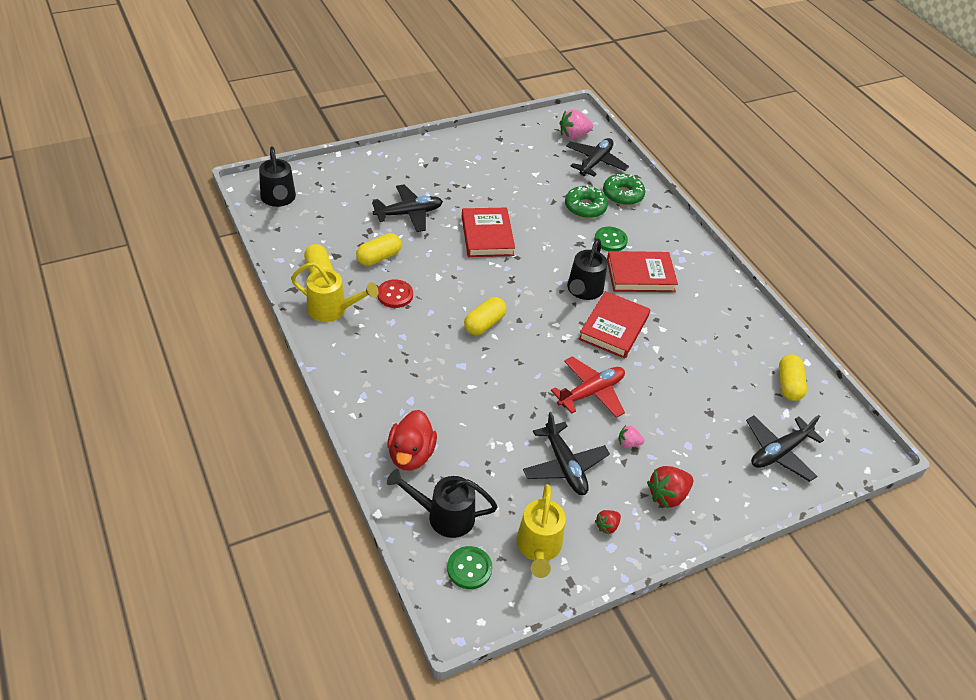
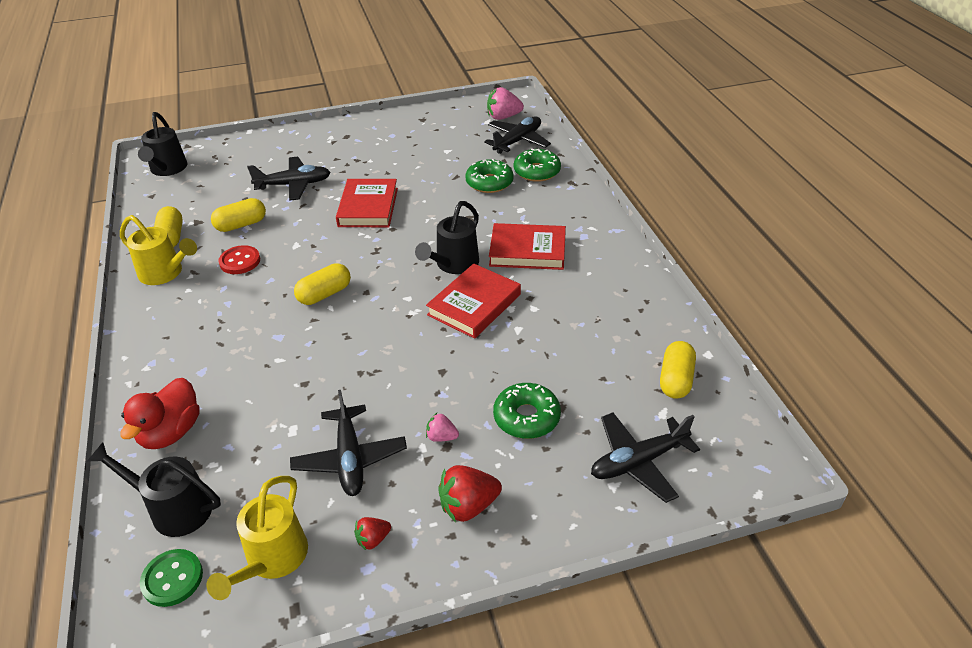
camera: 15 degrees right, 5 degrees down
red plane [551,356,625,418] -> none
green button [594,227,628,251] -> none
none -> green donut [493,383,561,439]

